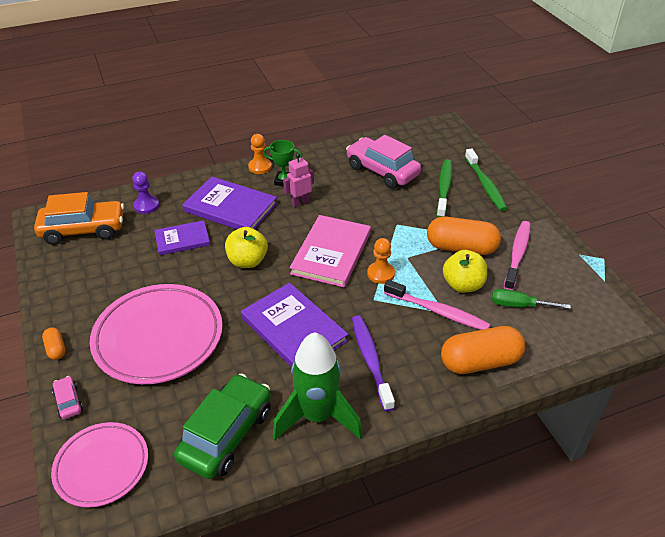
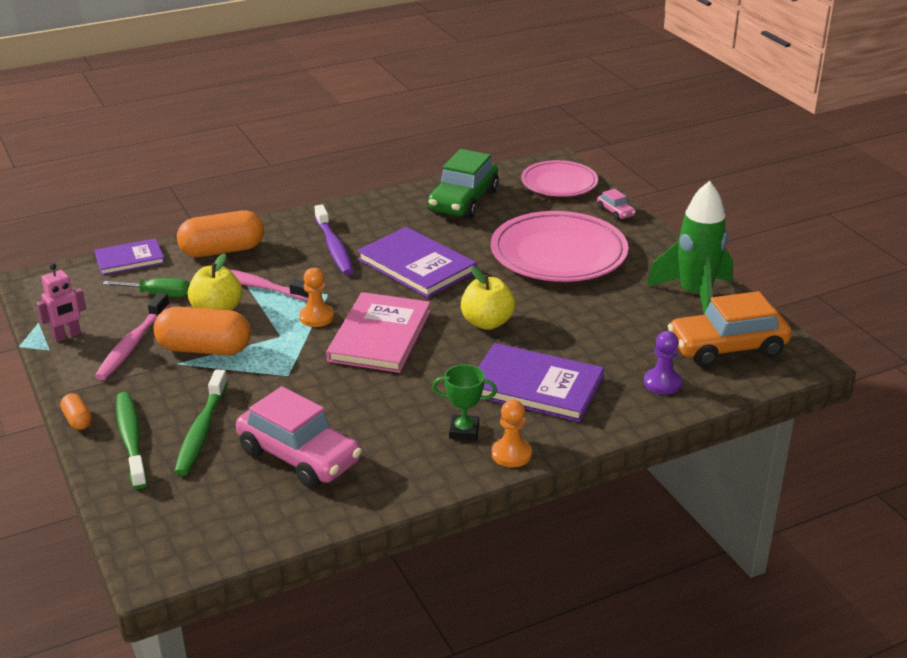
camera: 175 degrees right, 10 degrees down
orange capsule [42,327,65,360] -> orange capsule moved to [60,393,92,430]
purple book [154,220,210,256] -> purple book moved to [94,238,165,275]
green rocket [273,332,363,440] -> green rocket moved to [647,181,733,315]
pink robot [283,153,314,207] -> pink robot moved to [37,263,86,342]

